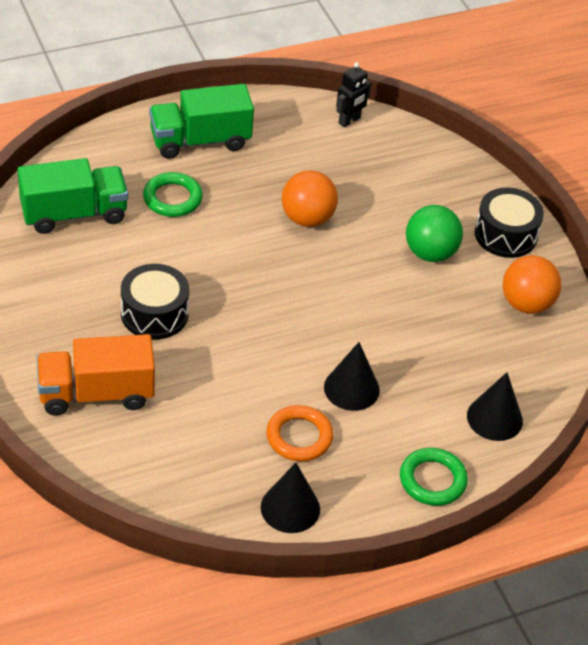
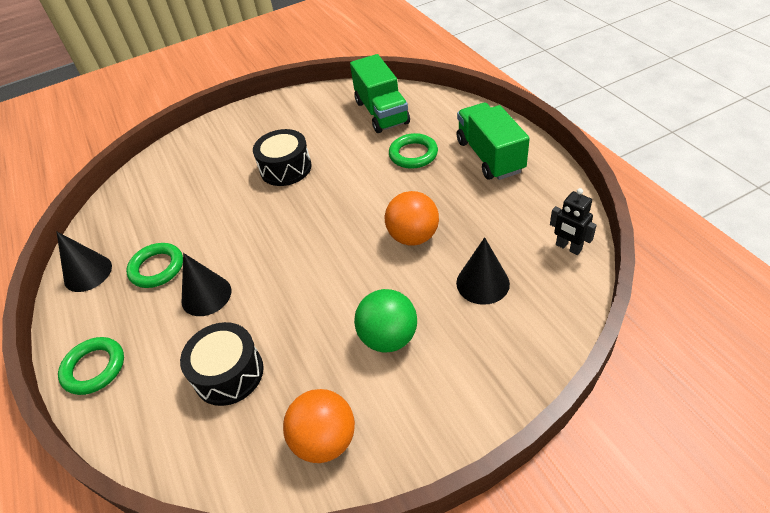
camera: 95 degrees right, 0 degrees up
orange truck [36,334,155,416] -> none
orange ring [266,405,334,461] -> green ring [126,243,183,288]
black cone [467,372,523,441] -> black cone moved to [456,237,510,305]
black drum [475,188,544,258] -> black drum moved to [180,322,264,406]

